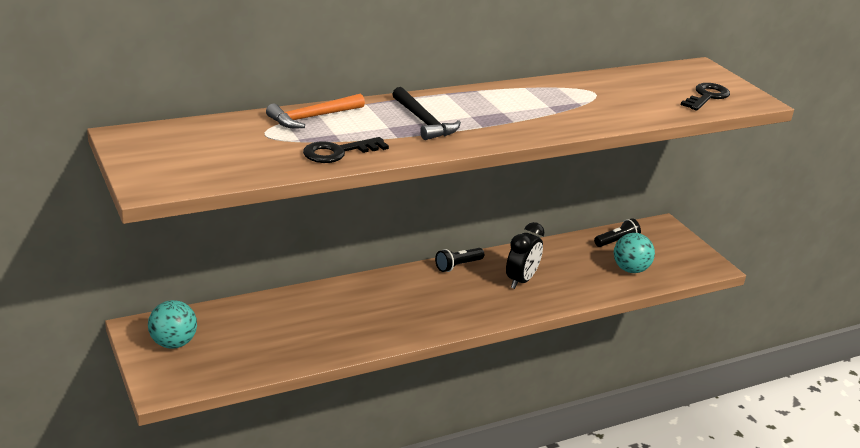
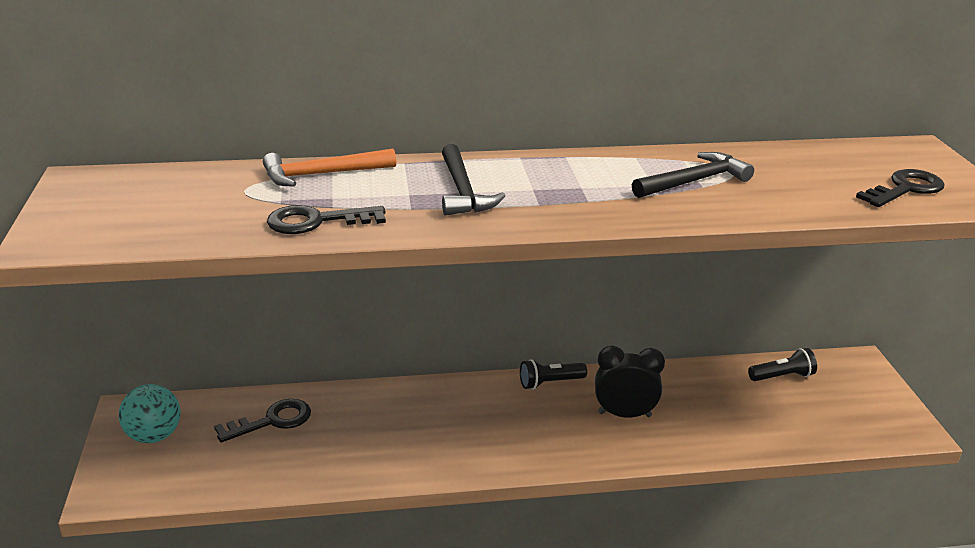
camera: 20 degrees right, 0 degrees up
black clock [506,222,545,289] -> black clock turned 135 degrees counterclockwise [595,346,665,418]
turquoise ball [614,233,655,273] -> none
none -> black key [214,399,311,442]
none -> black hammer [632,152,754,198]

